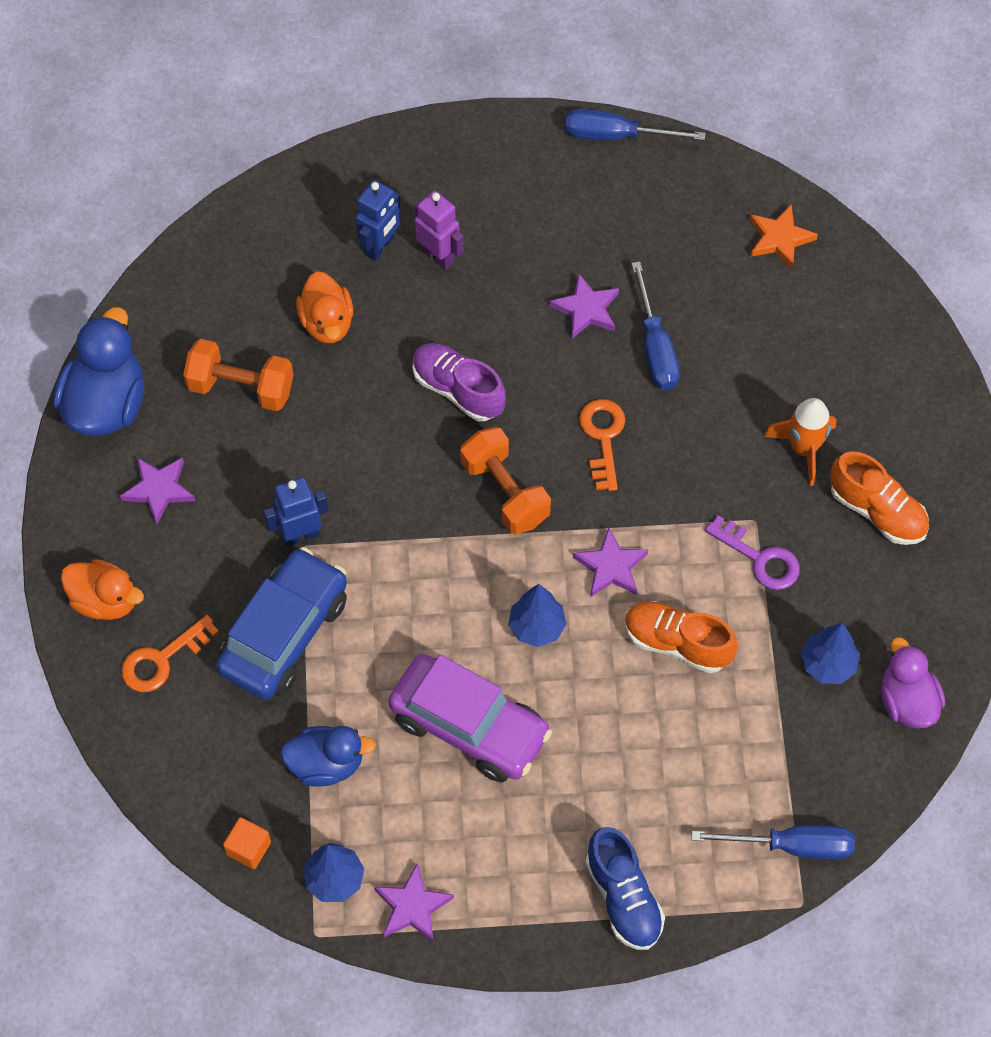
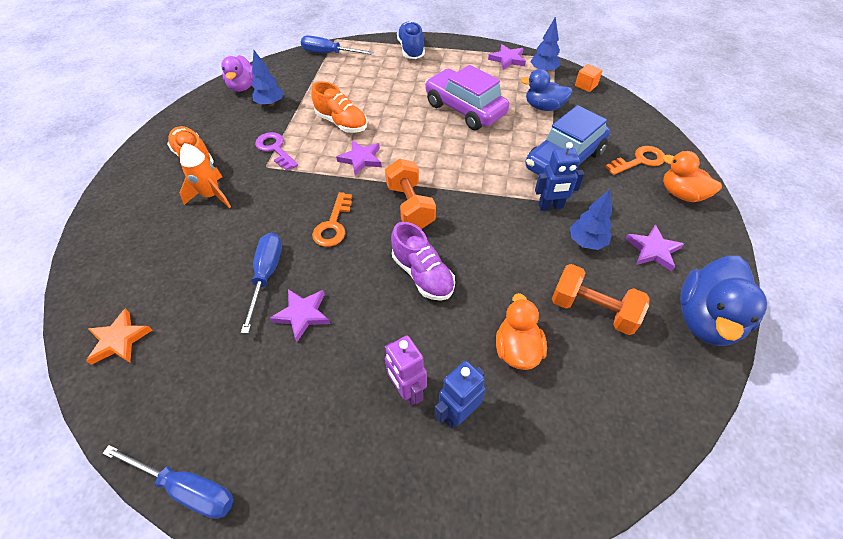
camera: 165 degrees left, 10 degrees down
blue tree [508,584,567,647] -> blue tree moved to [570,189,612,250]

